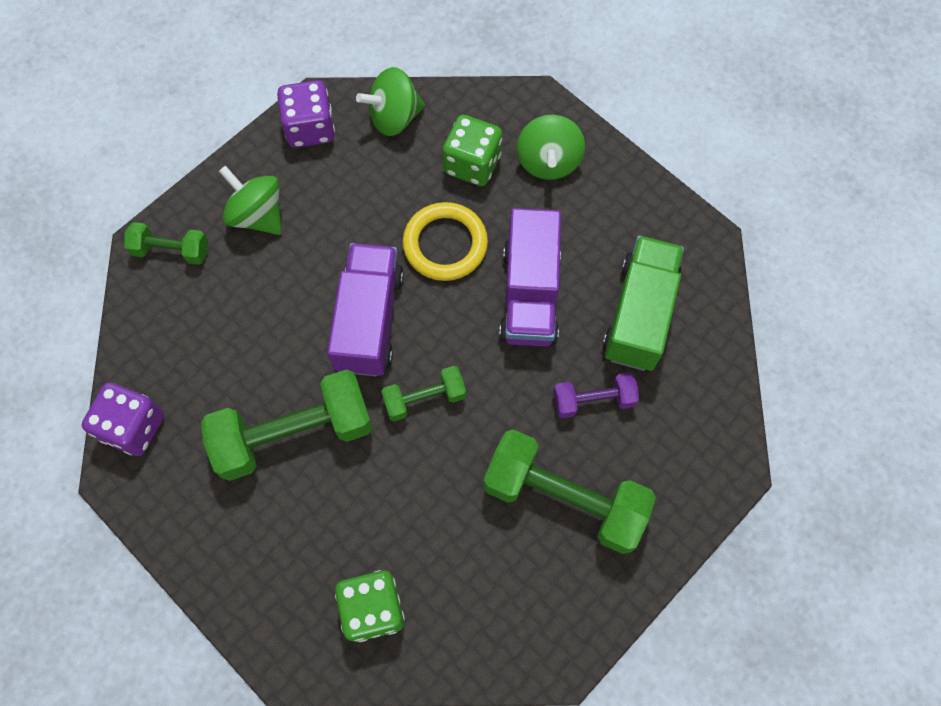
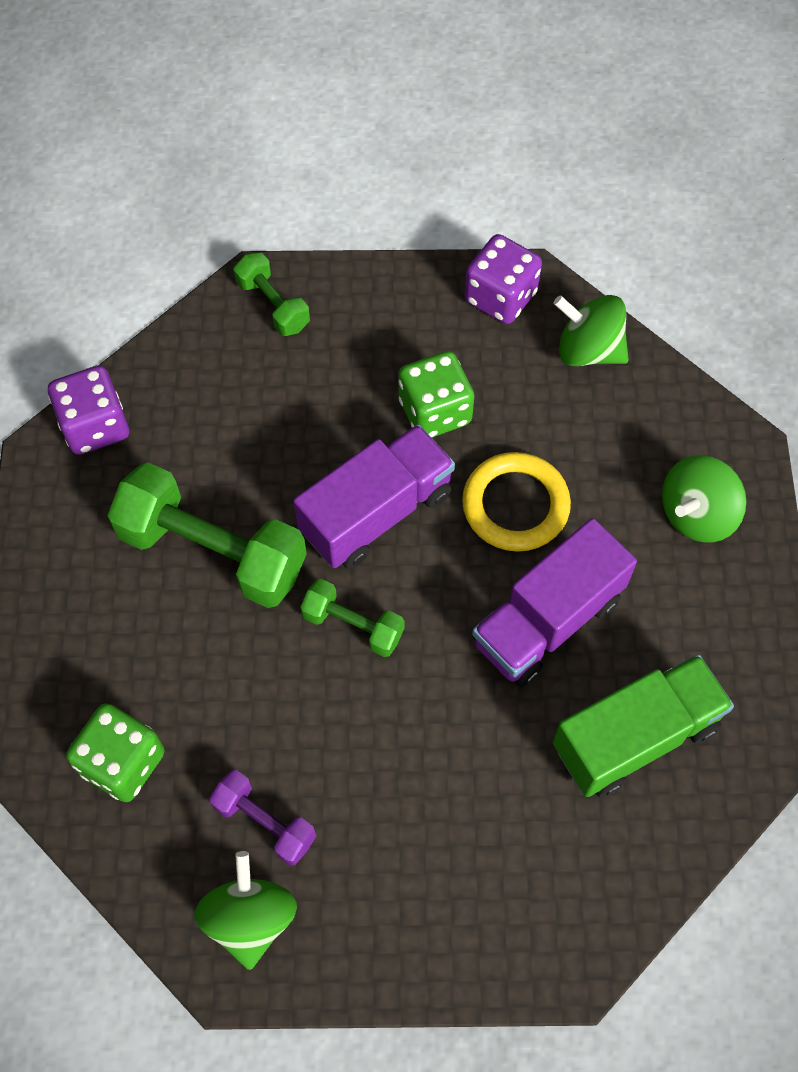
camera: 45 degrees right, 5 degrees down
green spinning top [219,166,282,235] -> green spinning top moved to [194,851,297,970]
green dice [442,115,502,186] -> green dice moved to [399,351,474,438]
green dumbbell [483,429,656,554] -> none
purple dumbbell [553,372,639,418] -> purple dumbbell moved to [209,770,316,865]

